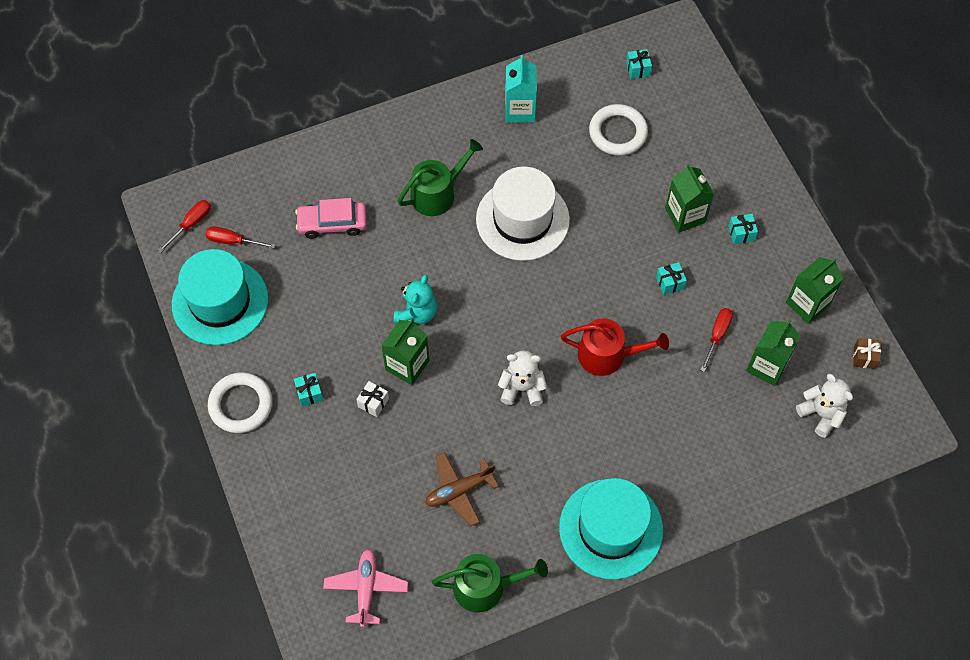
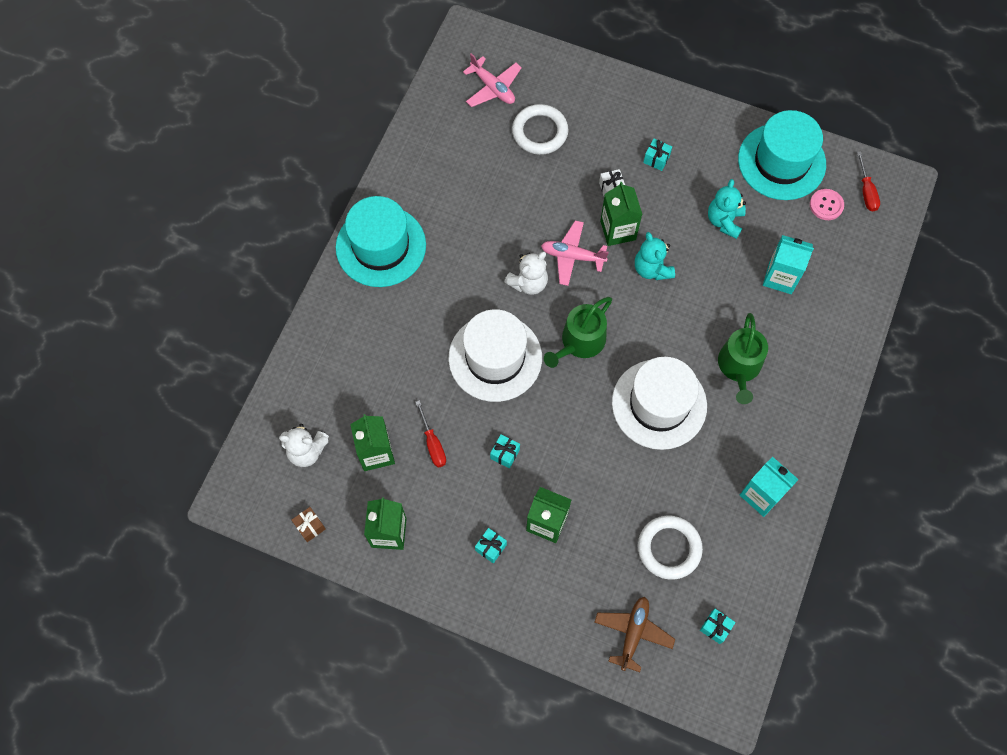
camera: 135 degrees right, 5 degrees up
red screwdriver [205,227,275,248] -> pink button [810,189,844,220]
white ring [208,372,272,433] -> white ring moved to [512,104,569,155]
pink car [295,198,367,239] -> turquoise carton [763,235,814,294]
brown plane [425,452,499,526] -> brown plane moved to [594,597,675,672]
green watering can [432,554,548,612] -> green watering can moved to [544,297,612,368]
red watering can [561,318,669,376] -> white hat [448,309,542,402]
none -> pink plane [541,221,609,286]
none -> turquoise teddy bear [708,179,746,239]

